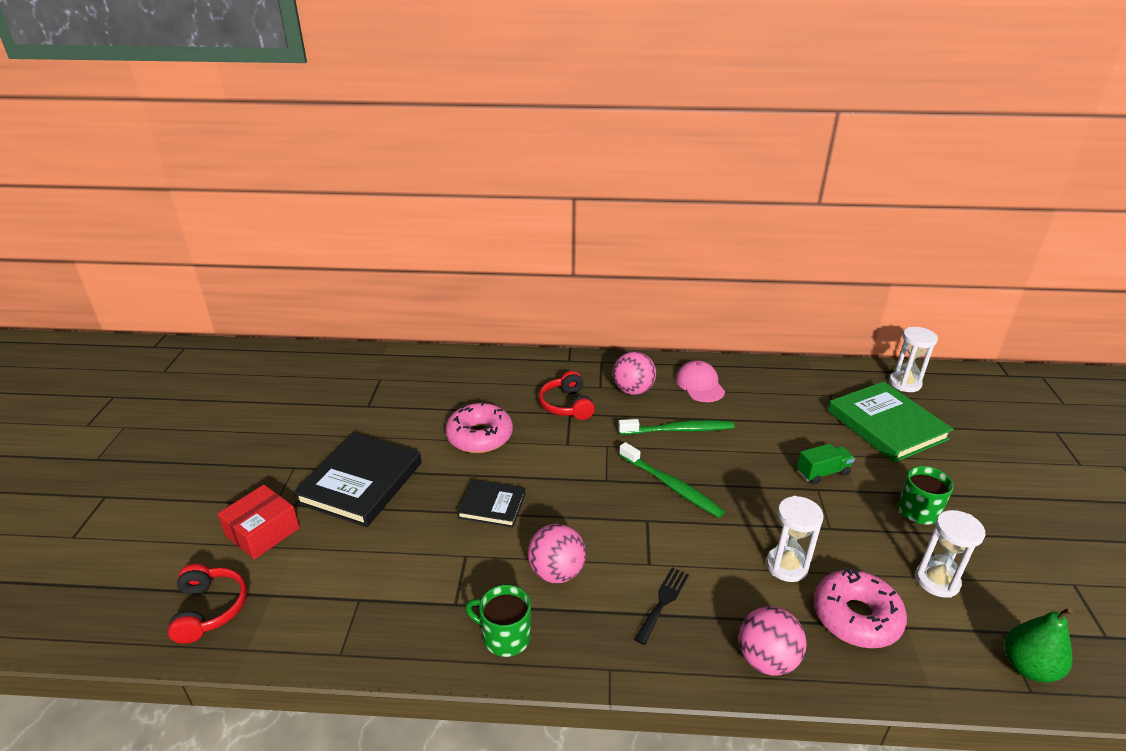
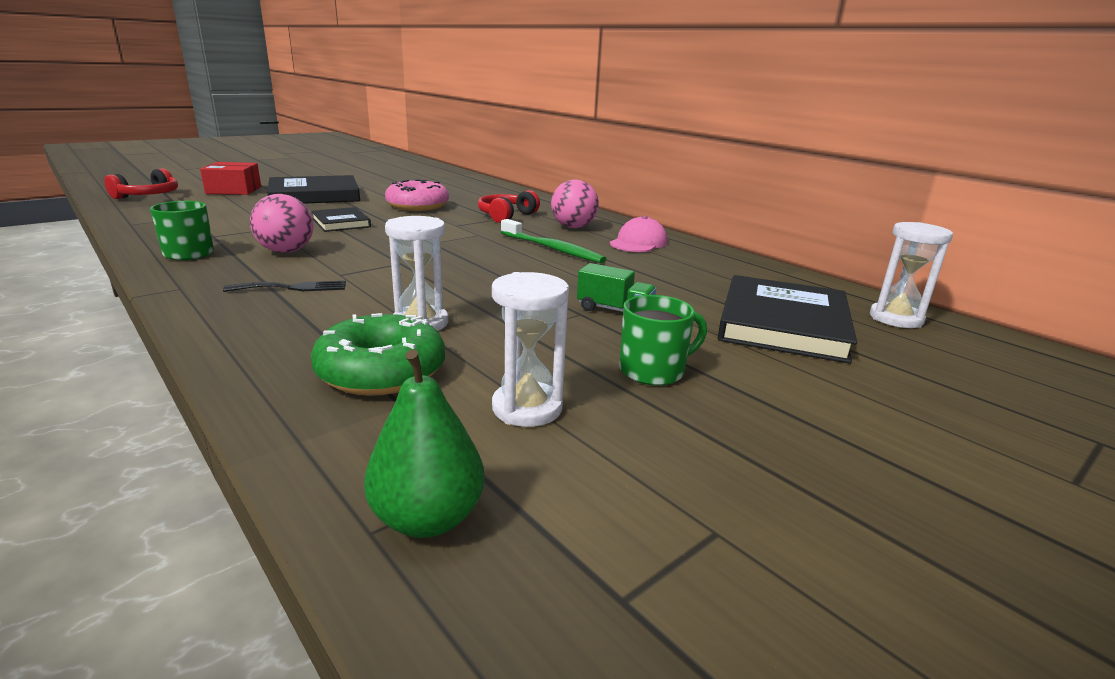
camera: 45 degrees right, 10 degrees down
green toothbrush [619,442,725,518] -> none
pink ball [739,606,807,676] -> none
pink donut [813,568,907,648] -> green donut [311,313,445,396]
green book [828,381,954,463] -> black book [718,275,857,364]

